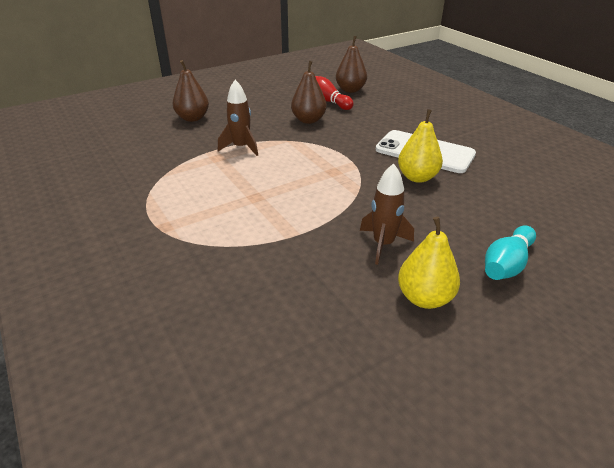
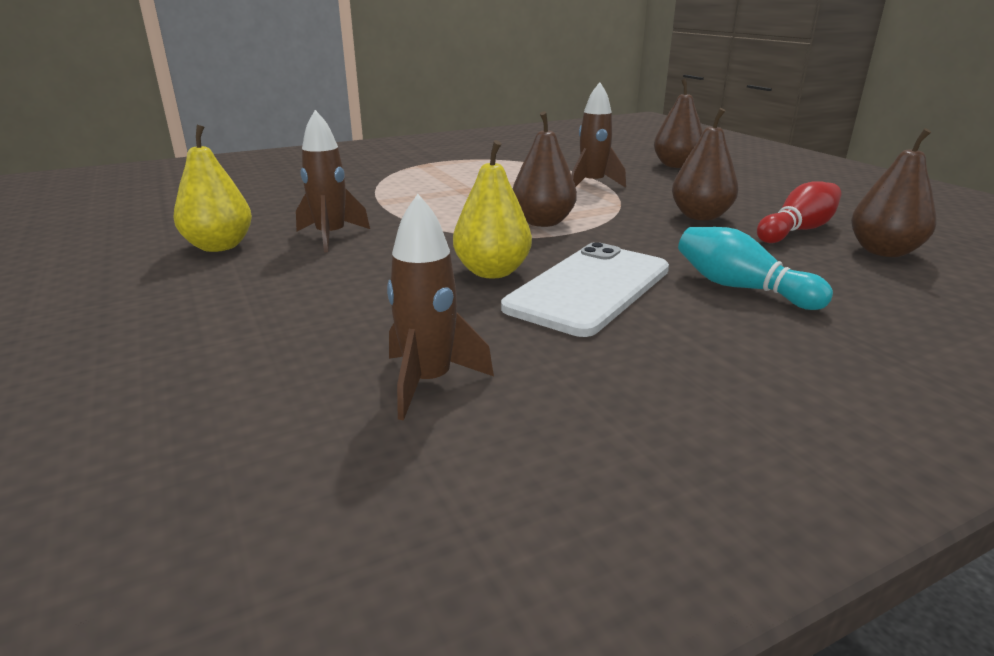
camera: 95 degrees right, 10 degrees down
turquoise bowling pin [485,225,536,280] -> turquoise bowling pin moved to [678,227,833,310]
none -> brown rocket [387,194,494,421]
none -> brown pear [513,111,577,227]

